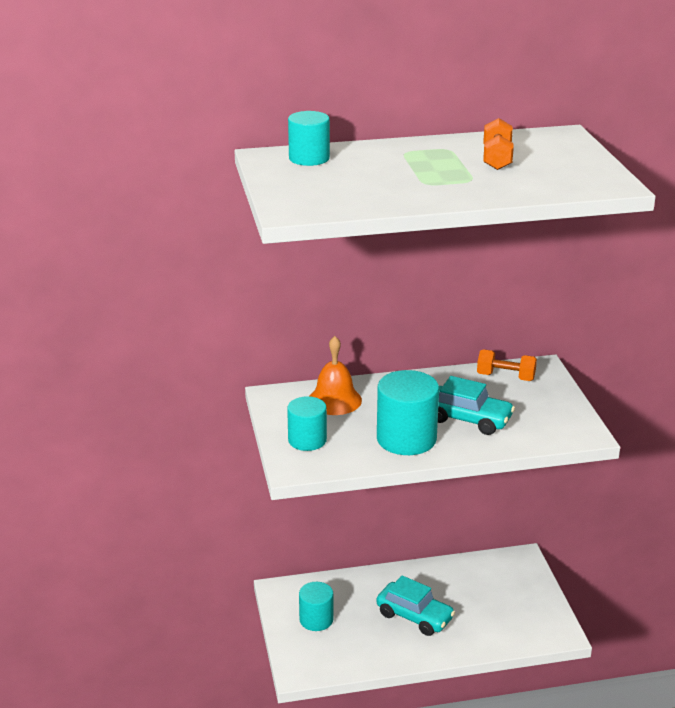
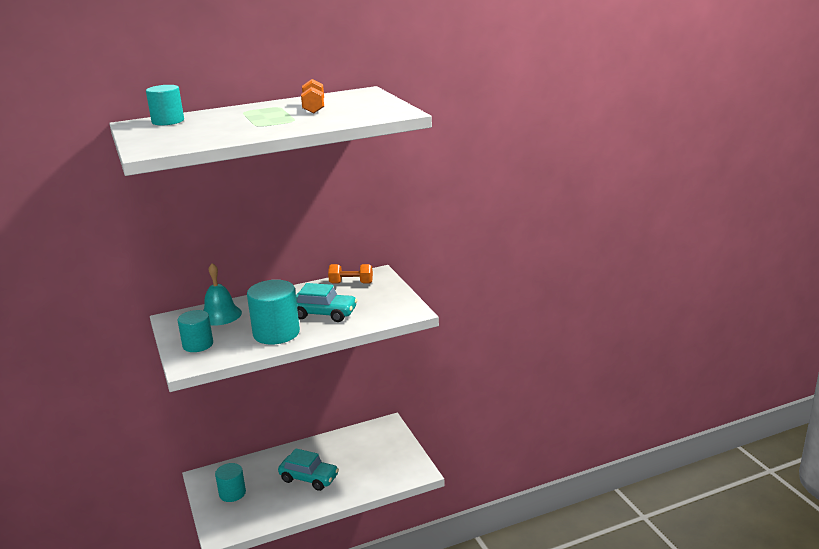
camera: 10 degrees left, 5 degrees down
orange bell [309,336,362,415] -> turquoise bell [203,263,242,326]

